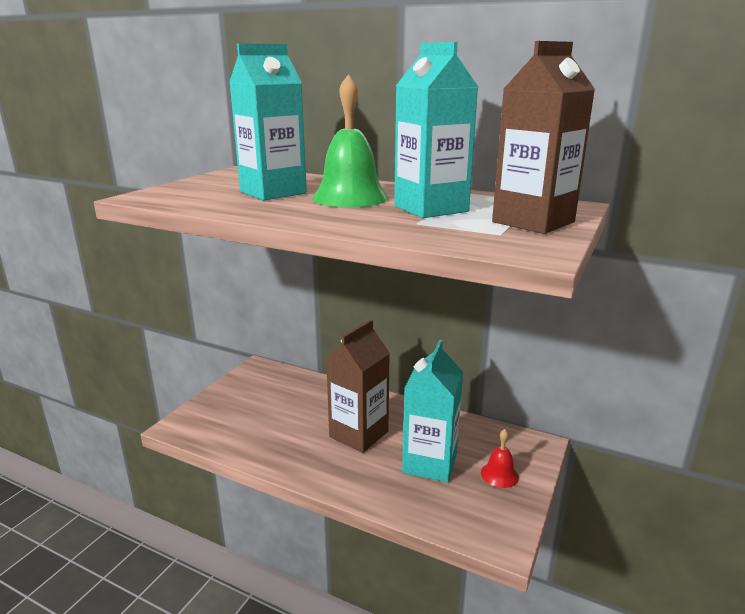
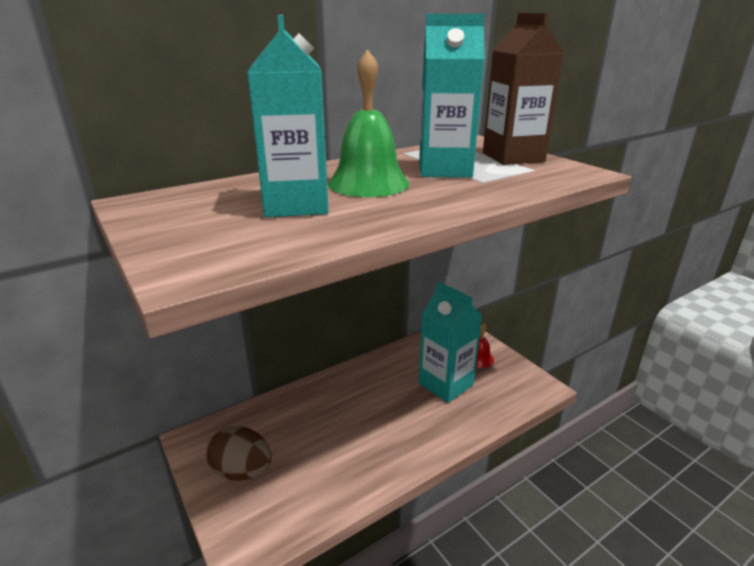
camera: 60 degrees left, 5 degrees up
brown carton [326,320,390,453] -> none
none -> brown egg [206,426,272,481]

